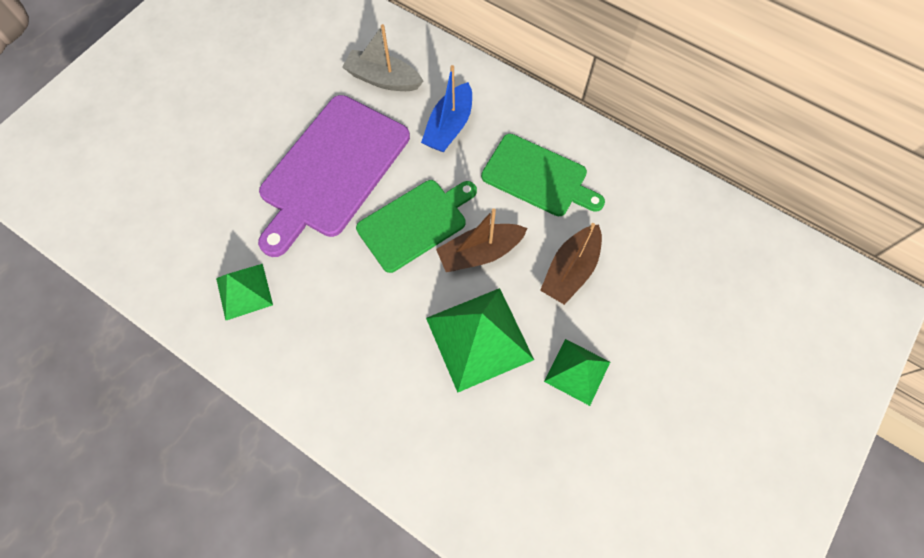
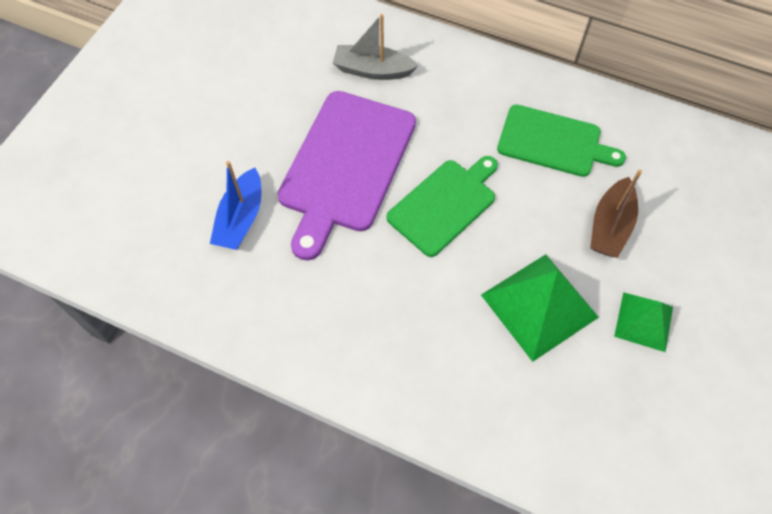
camera: 10 degrees left, 5 degrees down
green pyramid [216,264,273,320] -> none
blue boat [421,65,472,153] -> blue boat moved to [210,161,261,250]
brown boat [436,208,528,272] -> none

